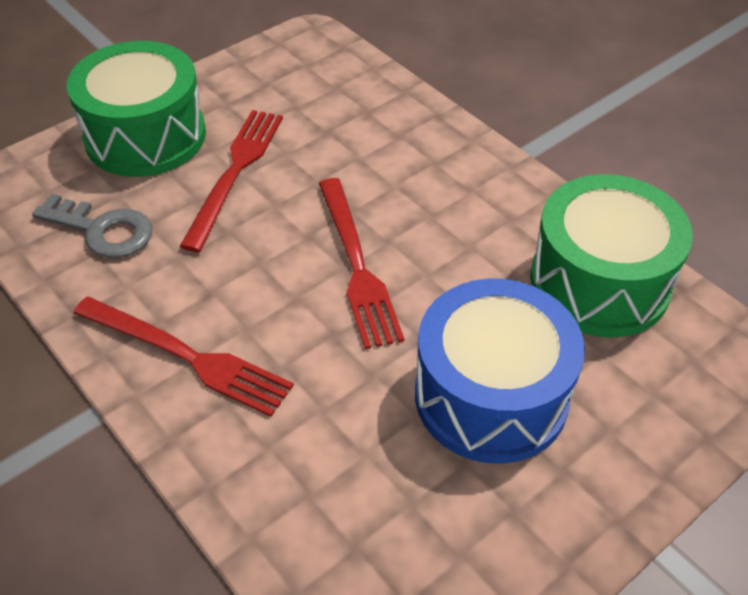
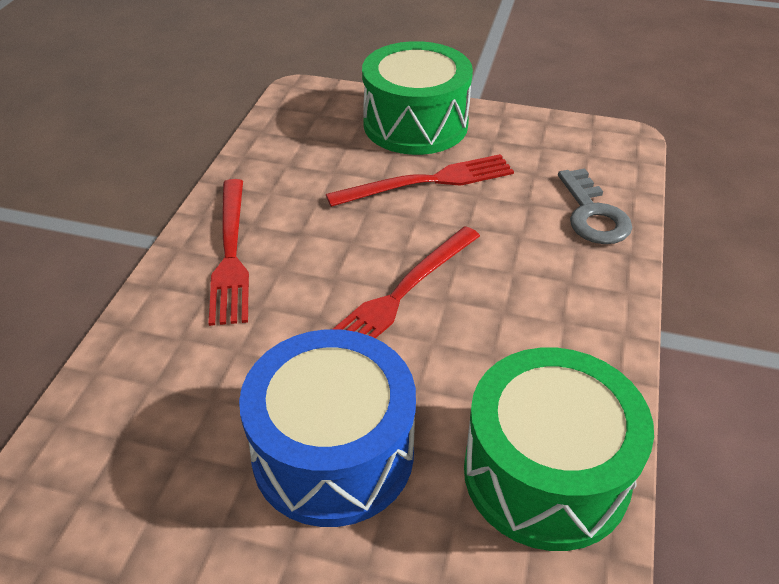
camera: 55 degrees right, 5 degrees down
grey key [32,194,152,258] -> grey key moved to [558,168,632,244]

